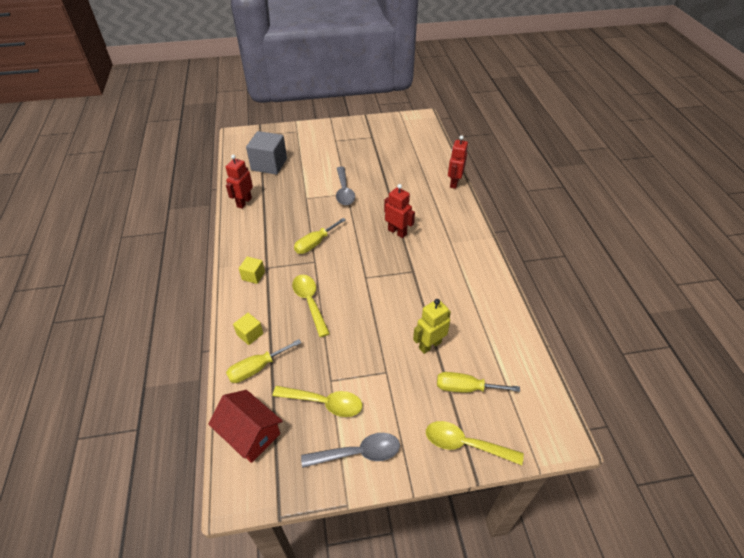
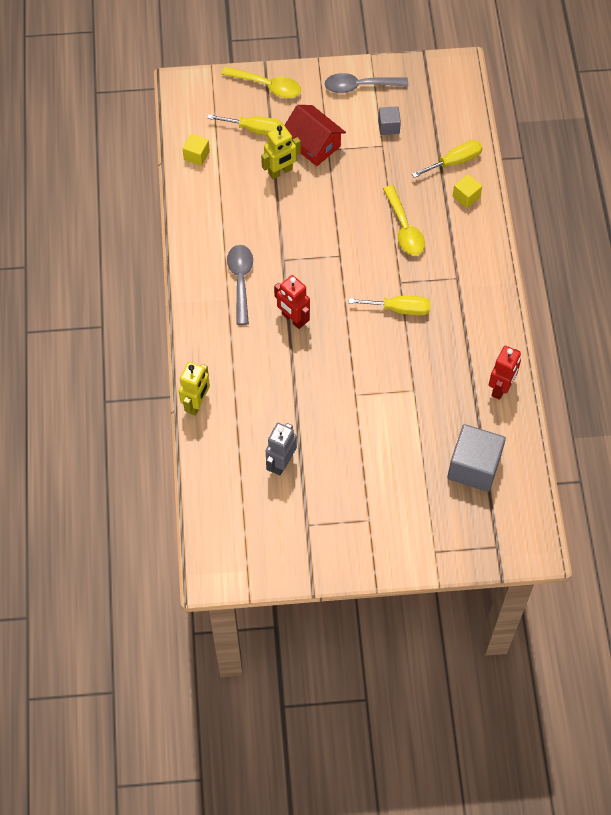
camera: 175 degrees left, 15 degrees up
red house [208,390,283,463] -> red house moved to [284,105,346,166]
yellow cube [239,256,265,284] -> yellow cube moved to [183,134,210,166]
yellow spoon [272,386,362,417] -> grey cube [378,106,401,135]
yellow screwdriver [294,218,346,254] -> yellow screwdriver turned 45 degrees clockwise [349,296,430,316]
grey spoon [336,167,355,205] -> grey spoon moved to [227,245,253,325]
red robot [448,135,468,189] -> yellow robot [179,362,210,415]
none -> grey robot [266,423,297,475]

